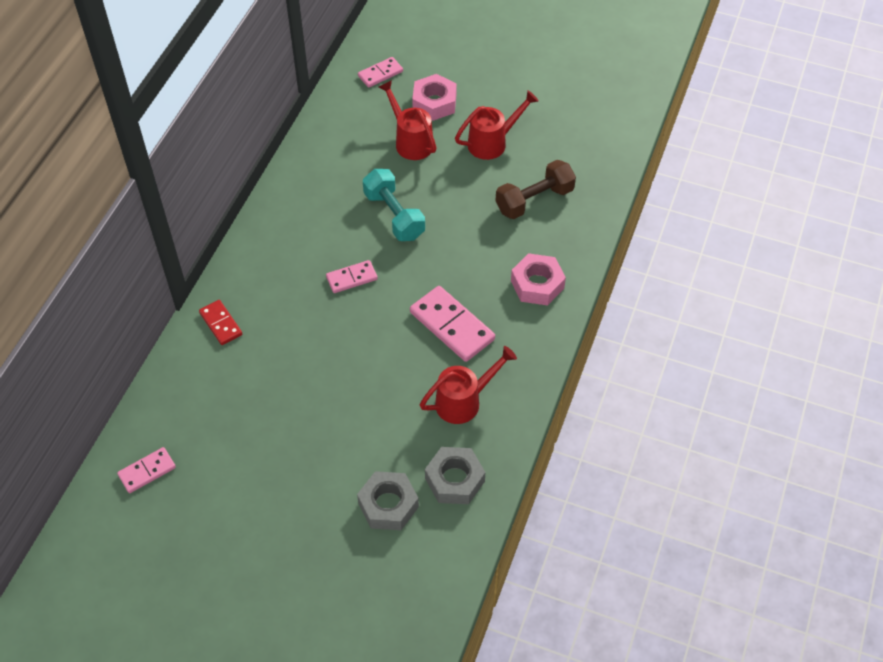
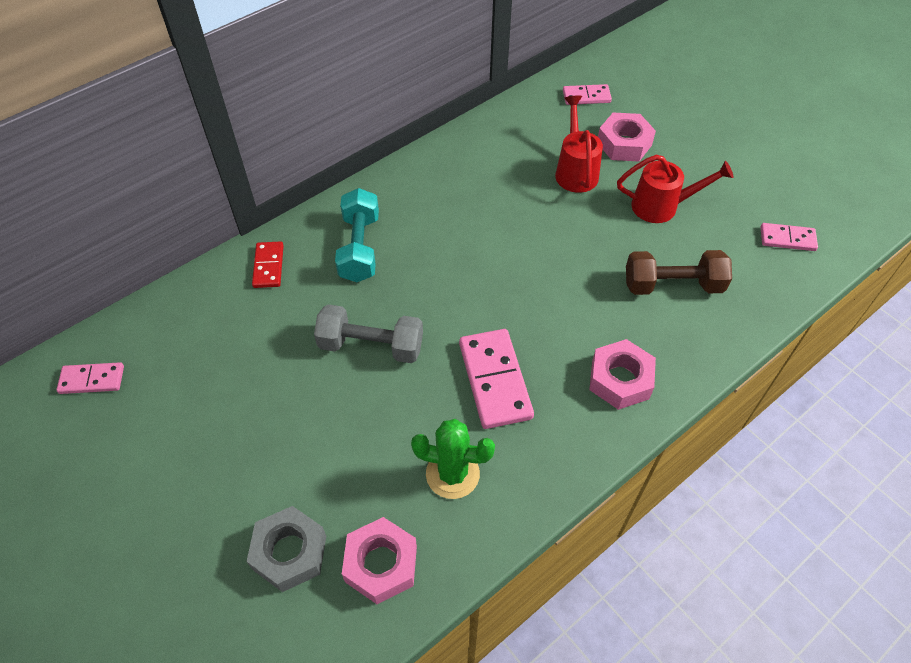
camera: 30 degrees right, 0 degrees up
pink domino [326,260,378,293] -> pink domino moved to [760,223,818,251]
turquoise dumbbell [363,169,425,241] -> turquoise dumbbell moved to [335,188,379,282]
red watering can [420,346,517,424] -> green cactus [411,419,495,499]
grey nut [425,447,485,504] -> pink nut [342,517,417,604]
none -> grey dumbbell [314,304,423,363]

